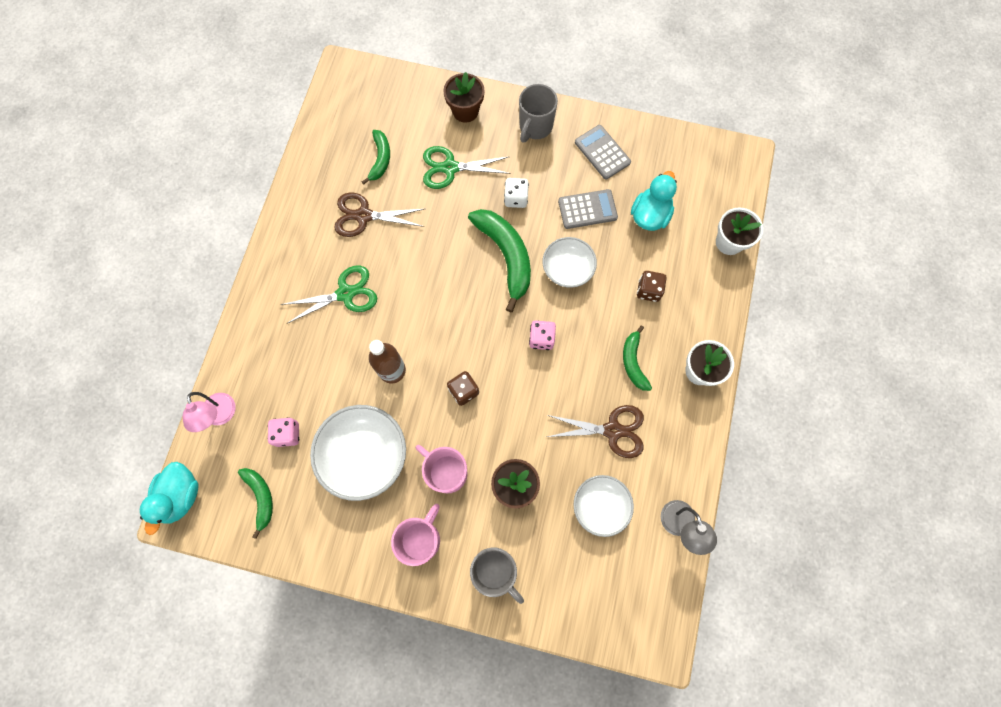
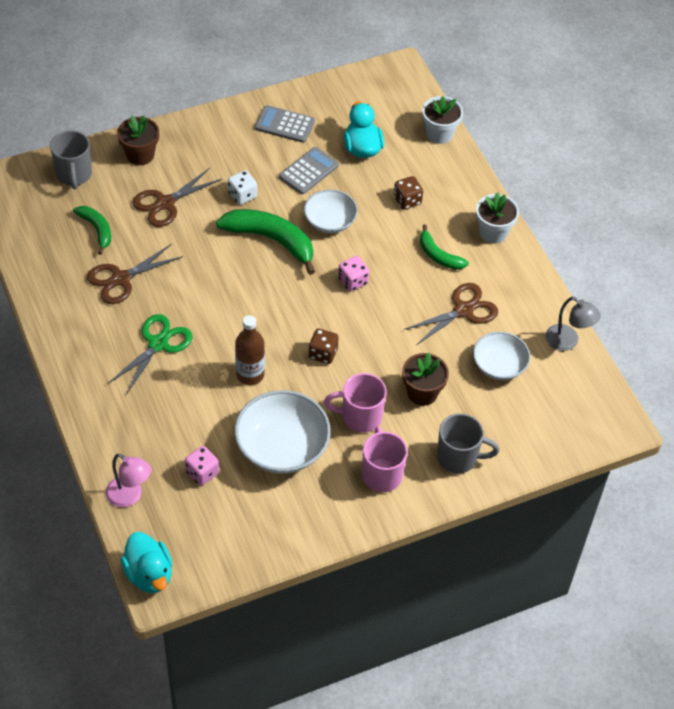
camera: 40 degrees left, 20 degrees down
green banana [238,468,273,539] -> none
green scissors [423,146,511,189] -> brown scissors [132,168,222,227]
grey mug [519,84,558,143] -> grey mug moved to [50,130,92,189]

